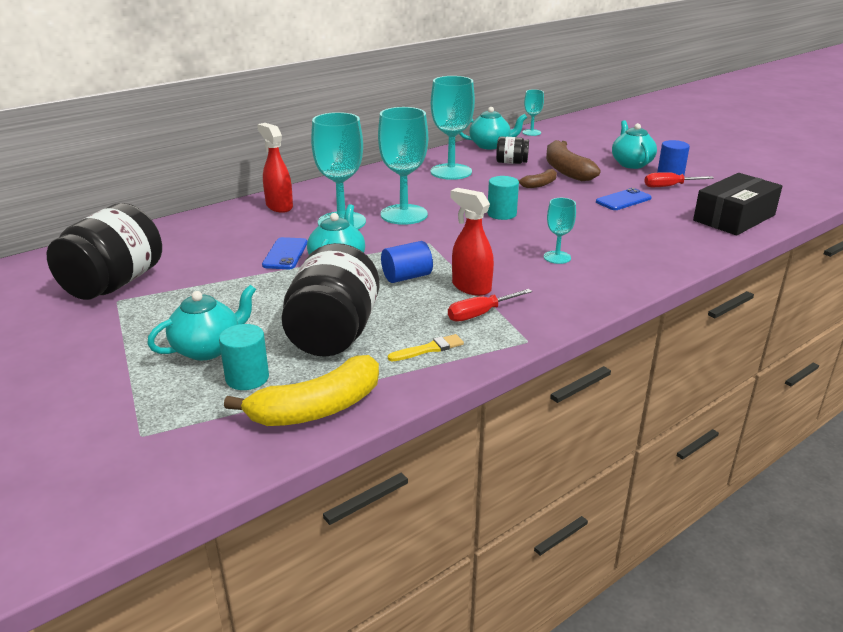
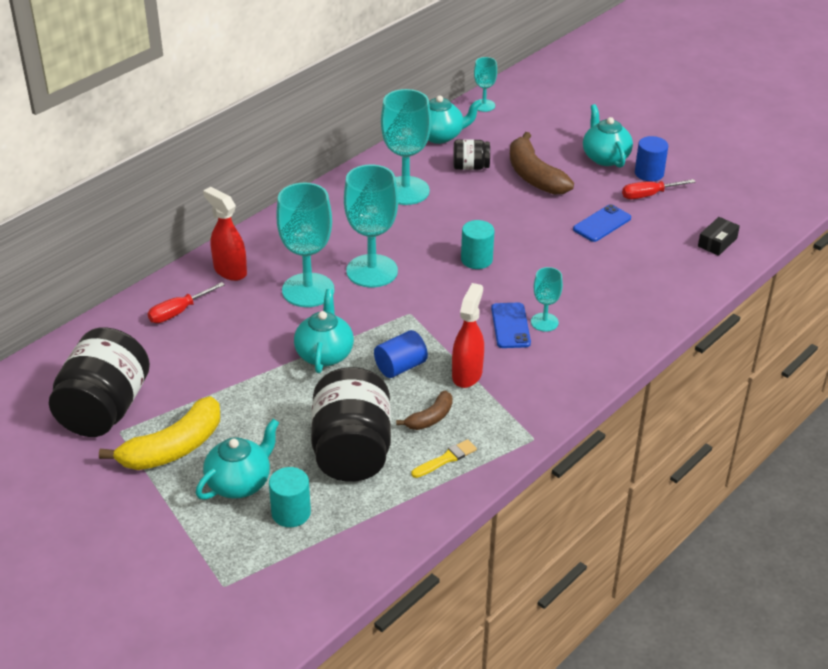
camera: 10 degrees left, 10 degrees up
yellow banana [224,355,379,426] -> yellow banana moved to [99,396,220,470]
blue phone [262,237,308,269] -> blue phone moved to [491,303,531,348]
red screwdriver [448,289,532,322] -> red screwdriver moved to [148,282,225,323]
red spray bottle [450,188,494,296] -> red spray bottle turned 75 degrees clockwise [452,283,484,388]
brown banana [518,169,557,188] -> brown banana moved to [396,391,453,430]
black box [693,173,782,235] -> black box [698,217,740,256], size x0.48

